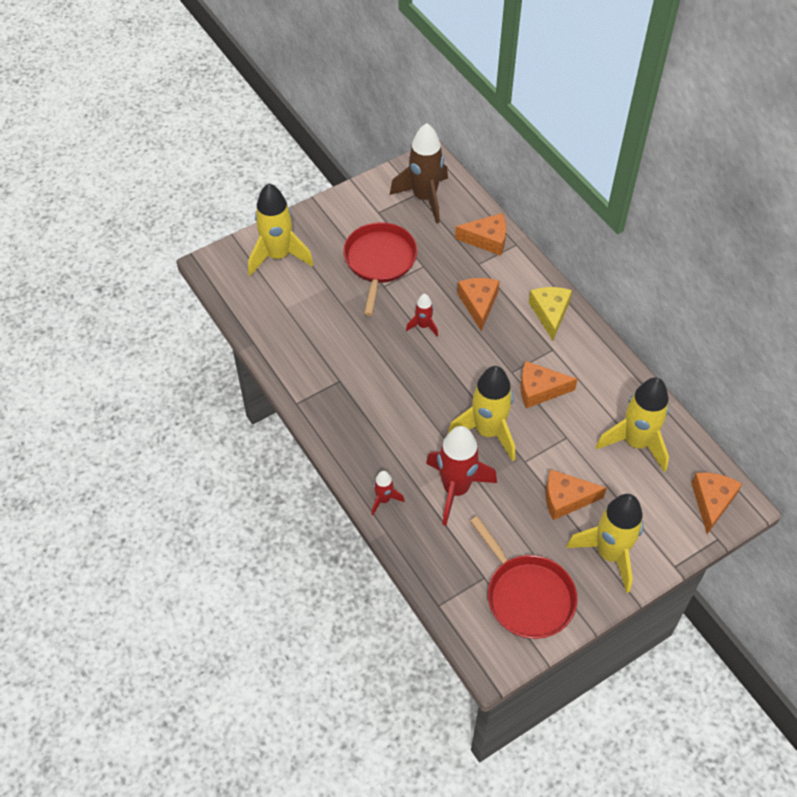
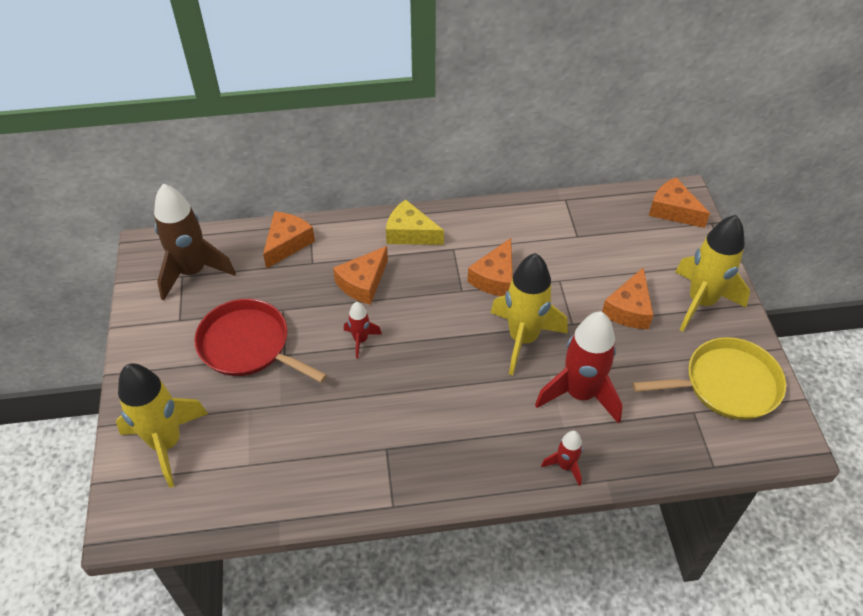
camera: 65 degrees left, 5 degrees down
orange cheese [457,278,499,331] -> orange cheese turned 75 degrees counterclockwise [333,246,388,305]
red pan [470,516,578,639] -> yellow pan [633,337,786,420]
yellow rocket [596,377,669,472] -> none

